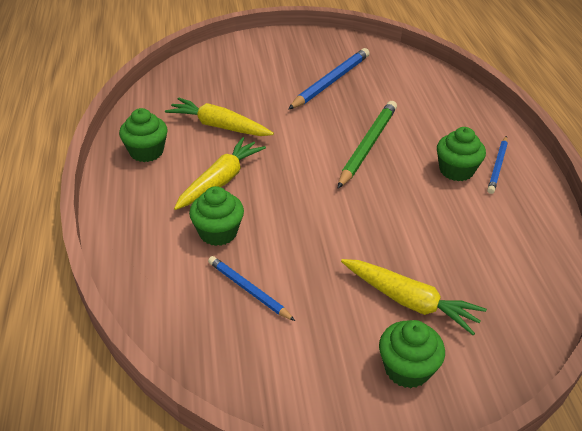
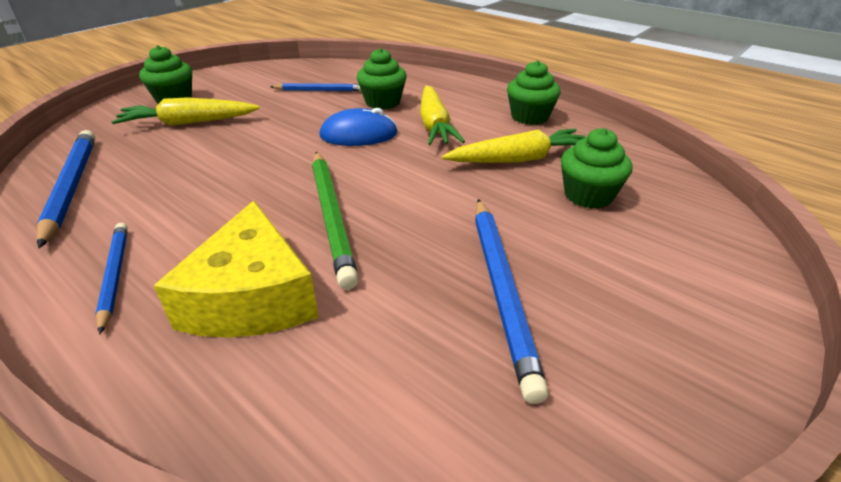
camera: 140 degrees right, 5 degrees down
green cupcake [437,127,486,181] -> green cupcake moved to [561,128,633,209]
none -> blue pencil [37,130,95,248]
none -> yellow cheese [154,201,319,338]
none -> blue mouse [319,108,398,146]

